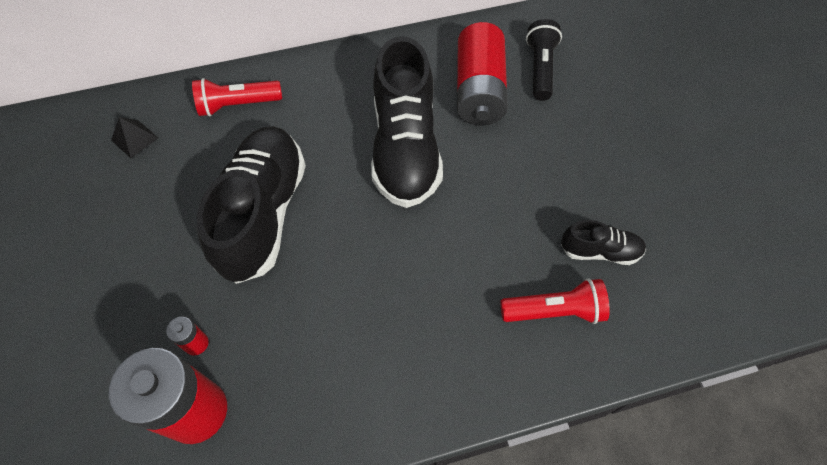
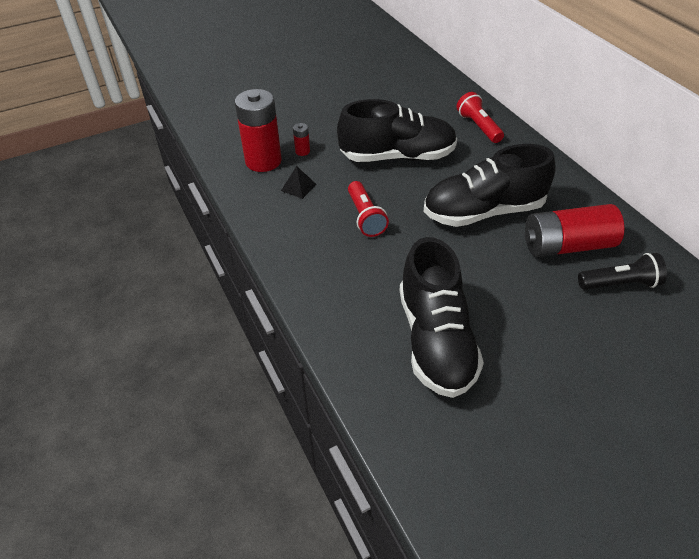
camera: 80 degrees right, 15 degrees down
black pyramid [111,117,158,158] -> black pyramid moved to [281,166,316,199]
red flashlight [500,278,610,324] -> red flashlight moved to [348,181,389,237]
black shoe [561,220,646,265] -> black shoe [400,237,484,398], size x2.12

